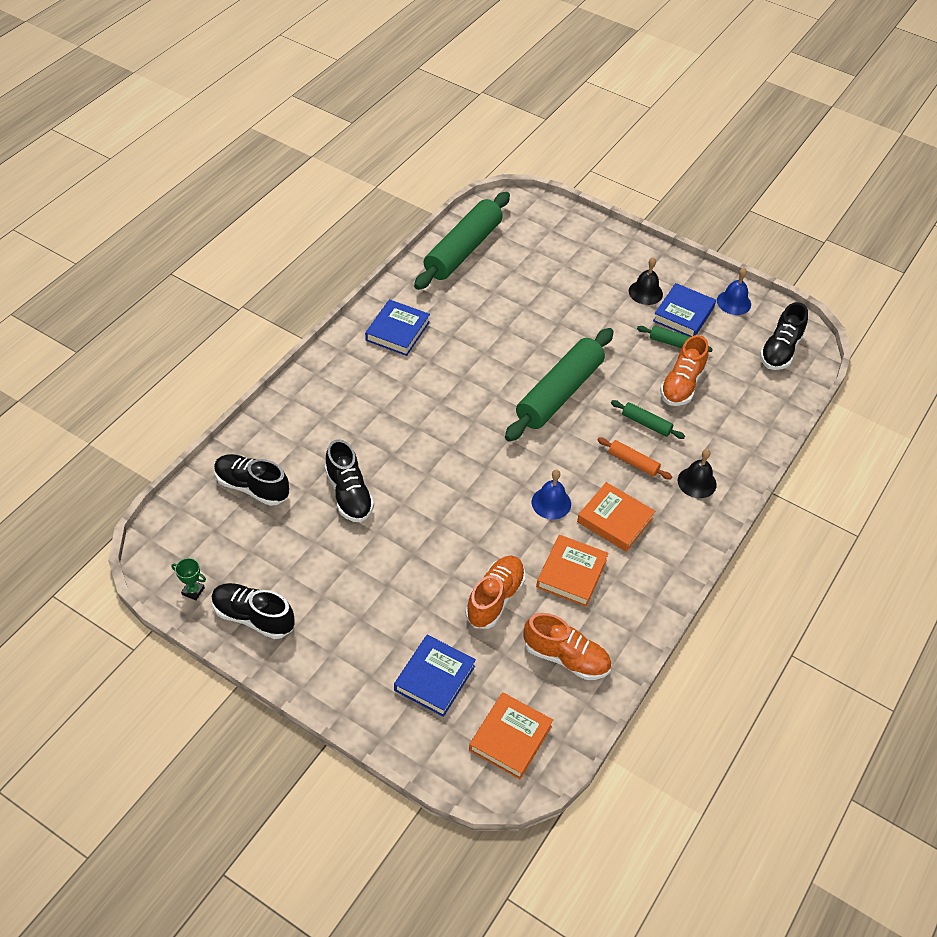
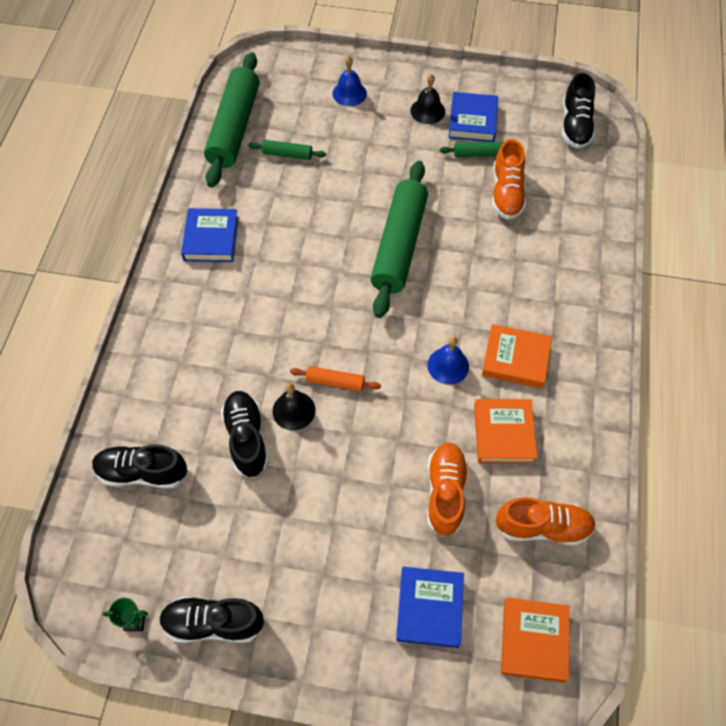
camera: 20 degrees left, 10 degrees up
black shoe [325,439,374,522] -> black shoe turned 150 degrees counterclockwise [221,391,269,478]
orange rolling pin [597,437,672,480] -> orange rolling pin moved to [290,366,381,392]
green rolling pin [611,400,685,439] -> green rolling pin moved to [248,140,326,160]
black bell [678,449,717,498] -> black bell moved to [273,383,315,430]
blue bell [717,267,751,315] -> blue bell moved to [332,56,367,106]

